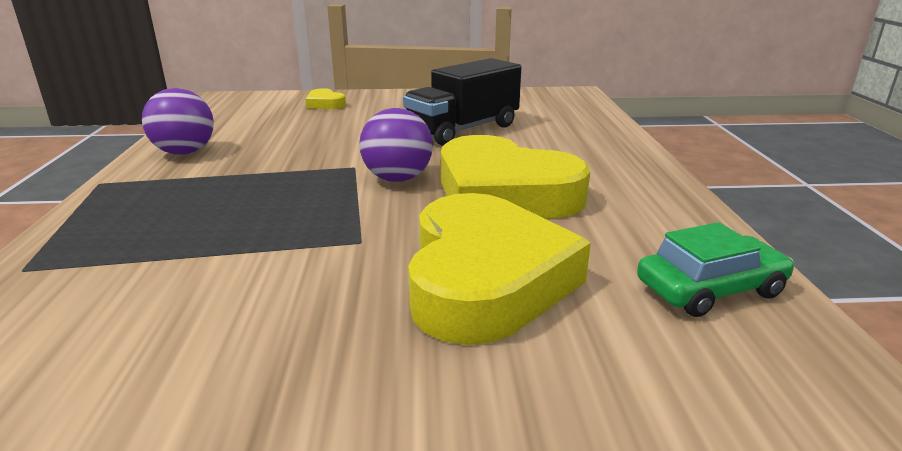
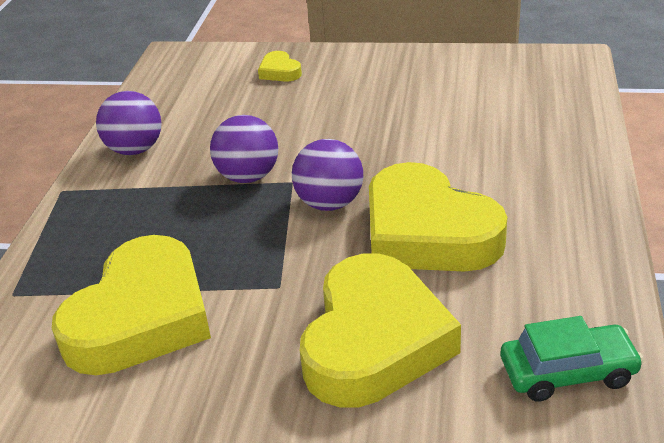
camera: 15 degrees right, 10 degrees up
black truck [403,58,521,146] -> none
none -> yellow heart [52,235,211,375]
none -> purple ball [210,115,278,183]

